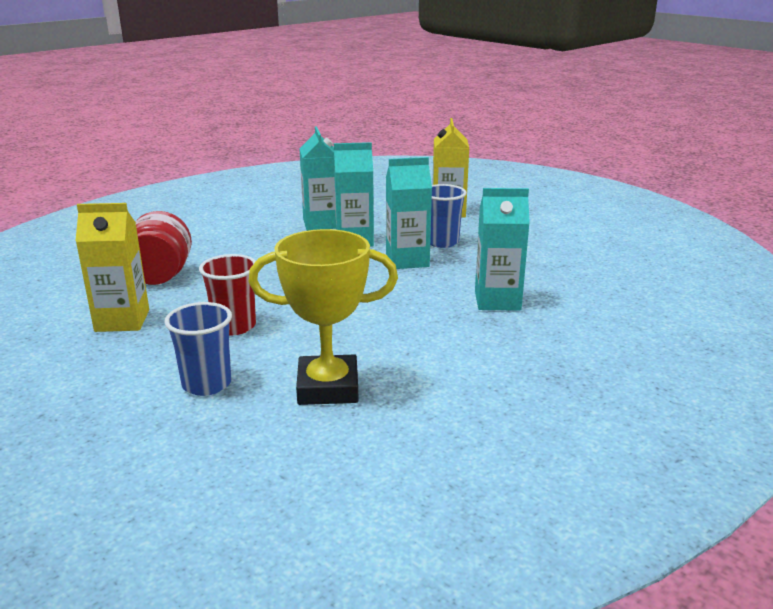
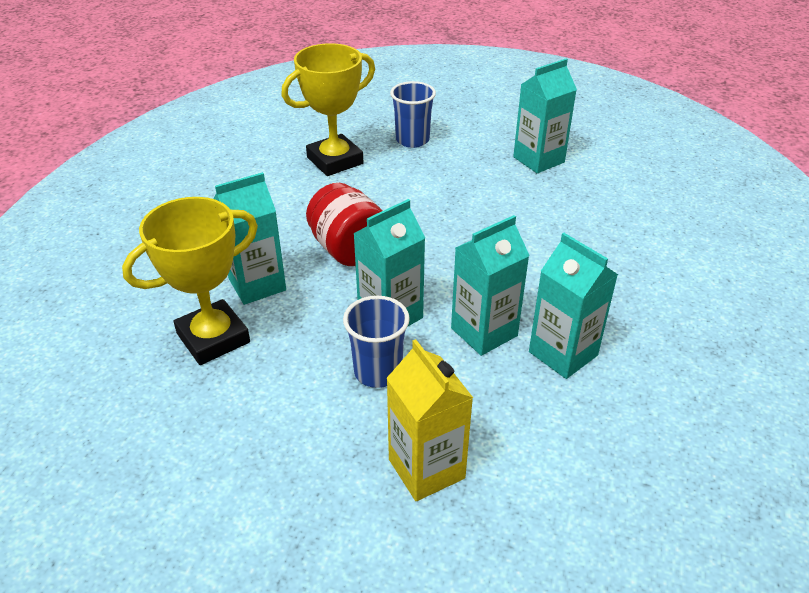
camera: 150 degrees right, 15 degrees up
yellow carton [76,203,149,332] -> turquoise carton [513,59,577,173]
red jar [136,211,192,285] -> red jar moved to [306,183,383,266]
red cup [199,254,256,335] -> none
none -> yellow trophy [122,197,258,365]

